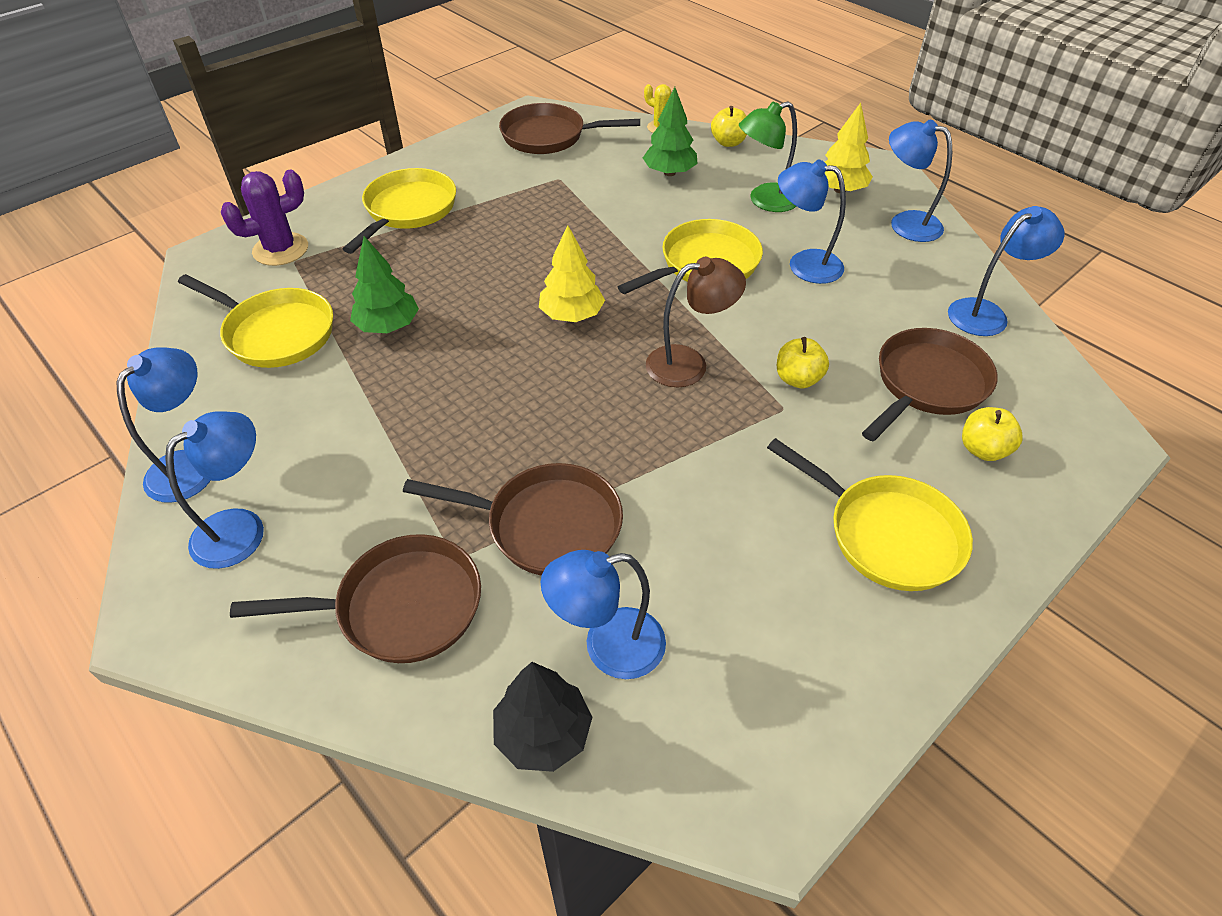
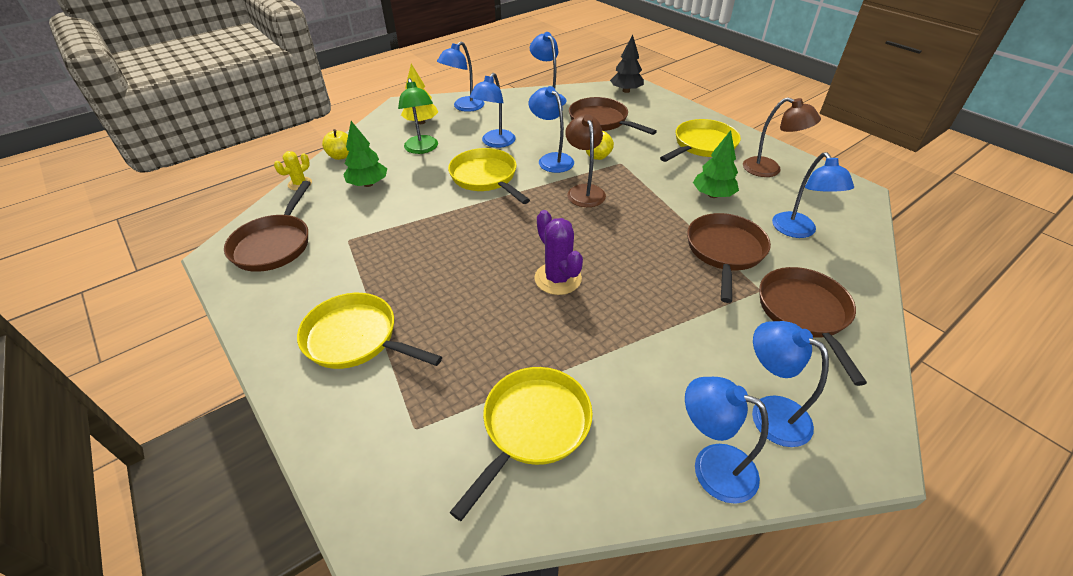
camera: 85 degrees left, 5 degrees down
purple cactus [221,169,308,266] -> purple cactus moved to [534,210,583,295]
green tree [350,236,419,333] -> green tree moved to [693,130,739,198]
black tree [493,662,592,772] -> black tree moved to [610,35,644,93]
yellow tree [539,225,605,322] -> none
yellow apple [962,407,1022,461] -> none
none -> blue lamp [528,86,574,173]
none -> brown lamp [743,97,821,177]

